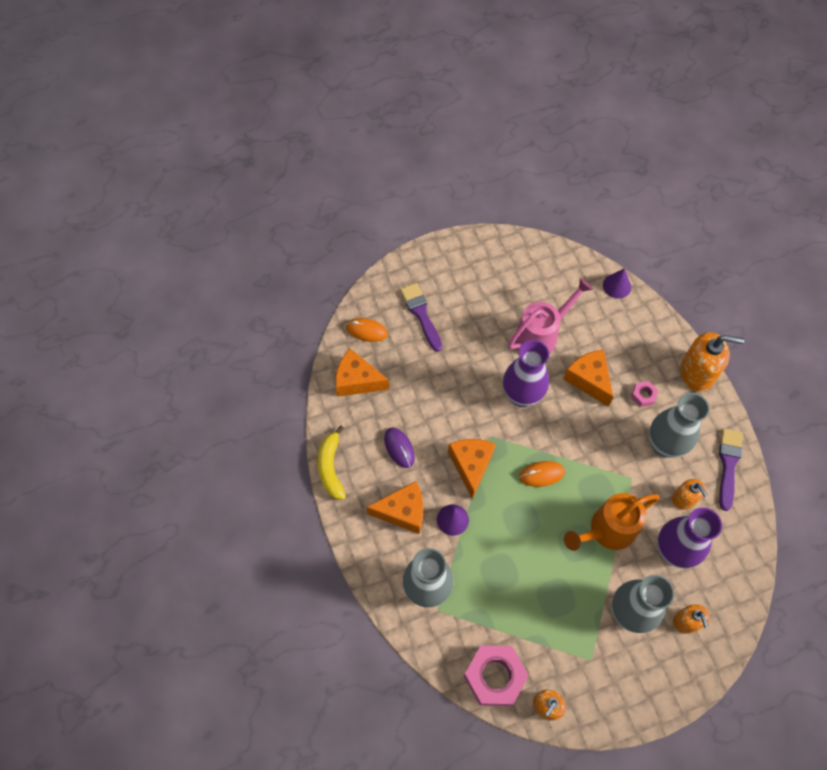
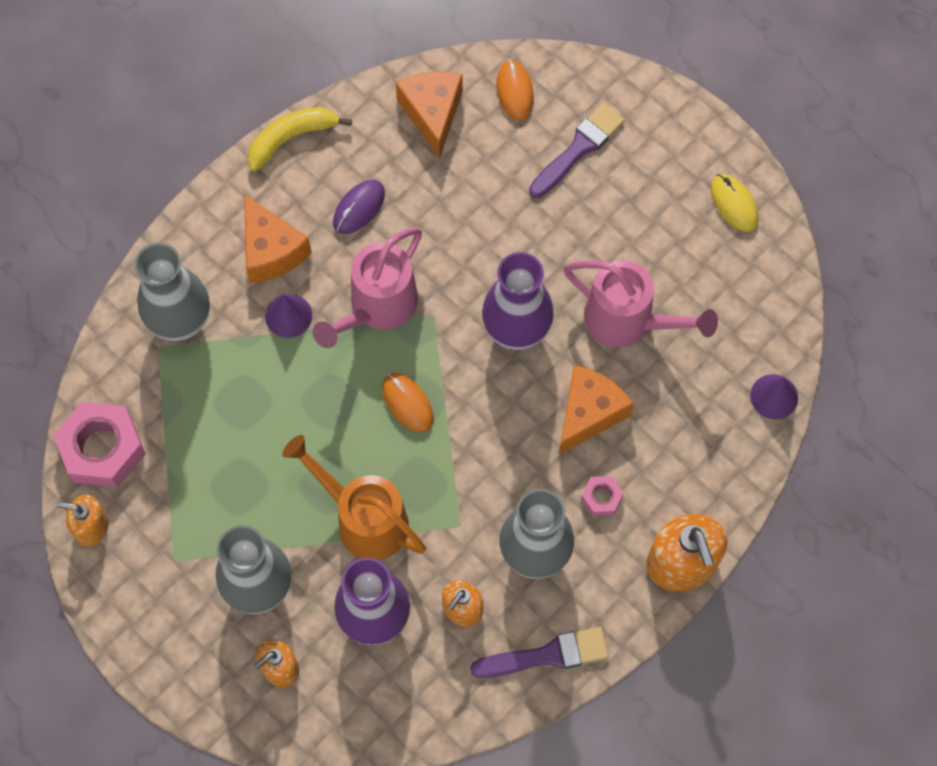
camera: 65 degrees right, 5 degrees up
orange cheese [448,439,496,499] -> pink watering can [313,227,422,348]
none -> yellow mouse [711,174,759,232]

